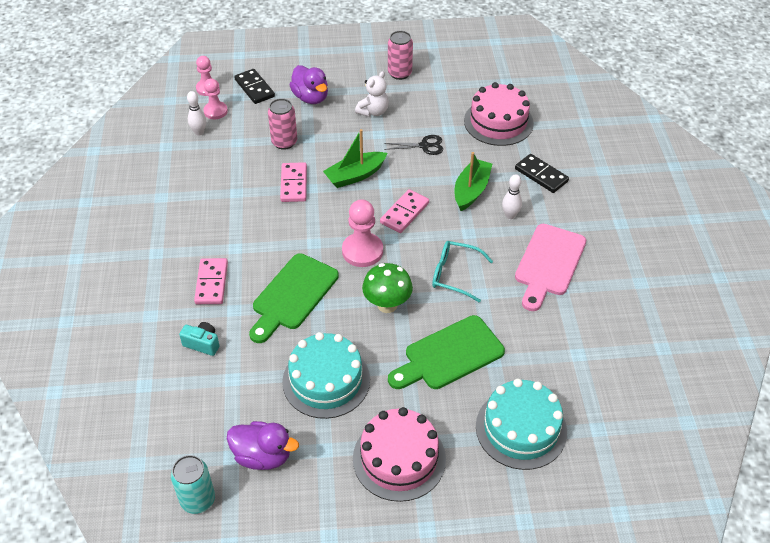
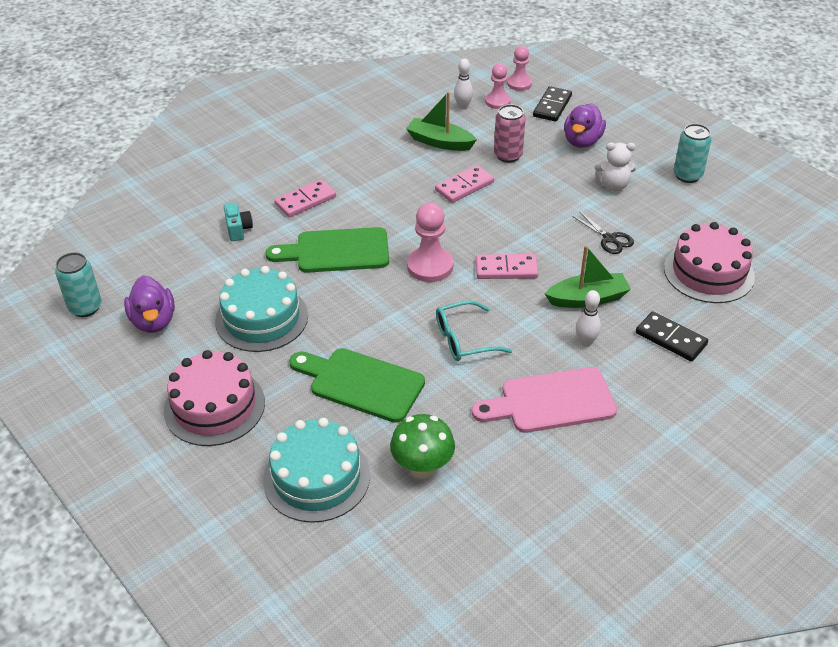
camera: 55 degrees right, 5 degrees down
green boat [323,129,387,188] -> green boat moved to [406,92,477,151]
green mushroom [362,263,413,313] -> green mushroom moved to [390,414,455,479]
pink can [388,31,413,80] -> turquoise can [674,124,712,183]
turquoise glasses [432,241,493,303] -> turquoise glasses turned 90 degrees counterclockwise [436,300,512,361]
black domino [515,154,569,193] -> black domino turned 60 degrees counterclockwise [636,312,708,362]

